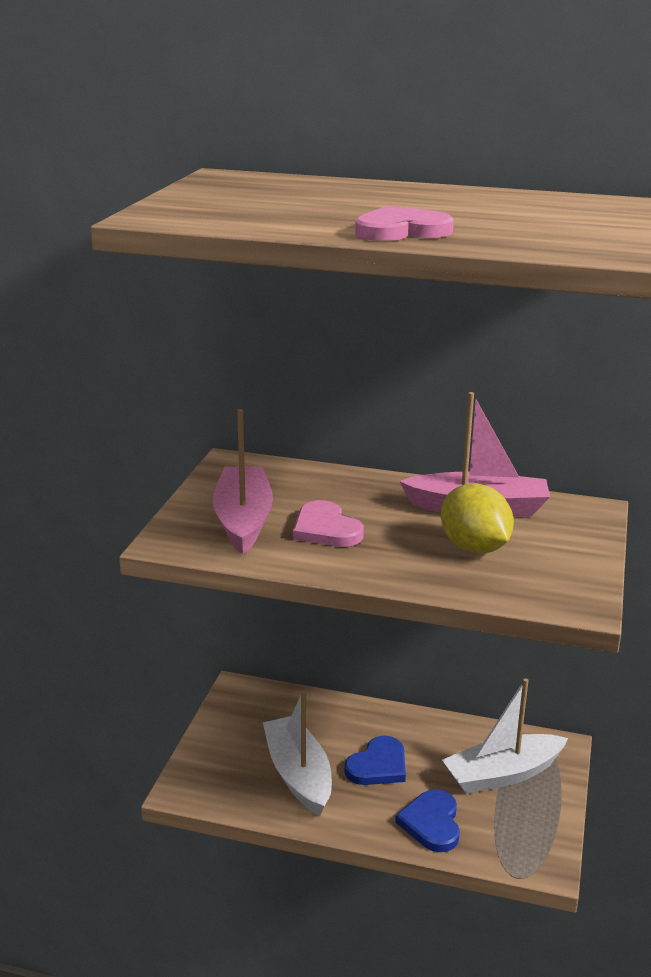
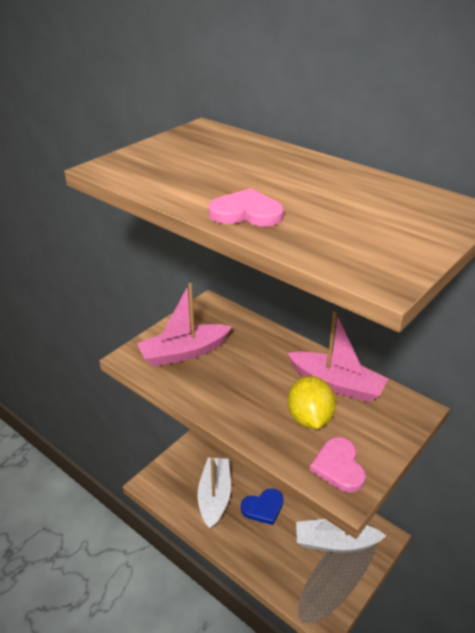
camera: 25 degrees right, 10 degrees up
pink boat [212,409,273,555] -> pink boat turned 135 degrees counterclockwise [137,283,232,367]
pink heart [293,500,364,547] -> pink heart moved to [310,437,366,493]
blue heart [395,789,460,852] -> none

